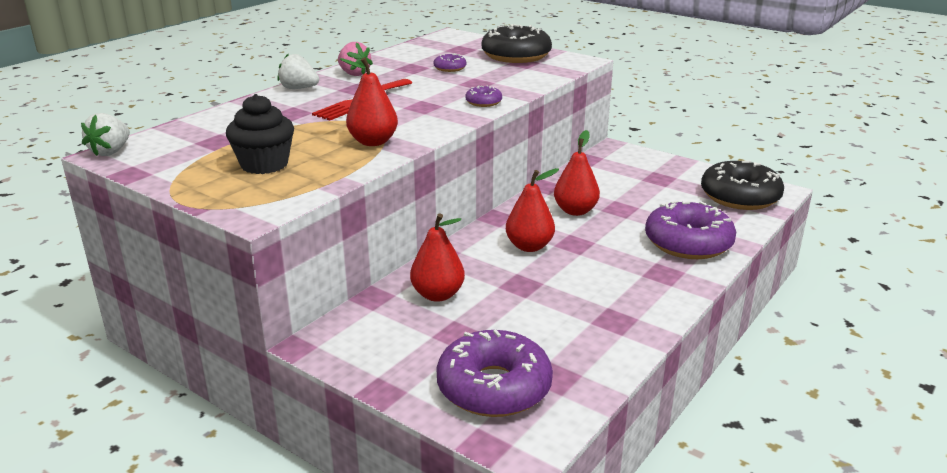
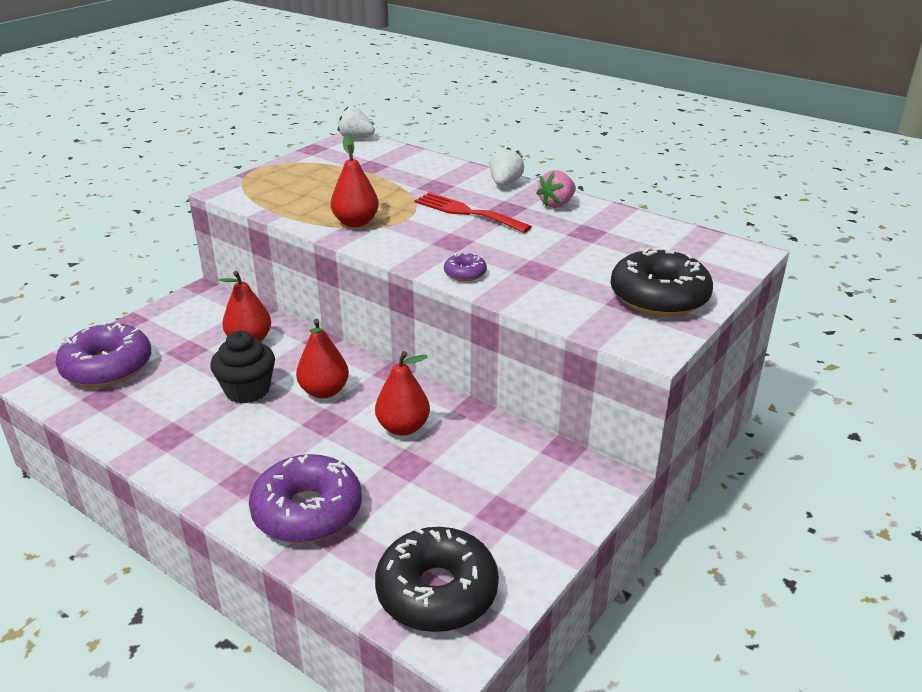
camera: 90 degrees right, 5 degrees up
black cupcake [226,94,294,174] -> black cupcake moved to [210,331,275,403]
purple donut [433,53,467,72] -> none

